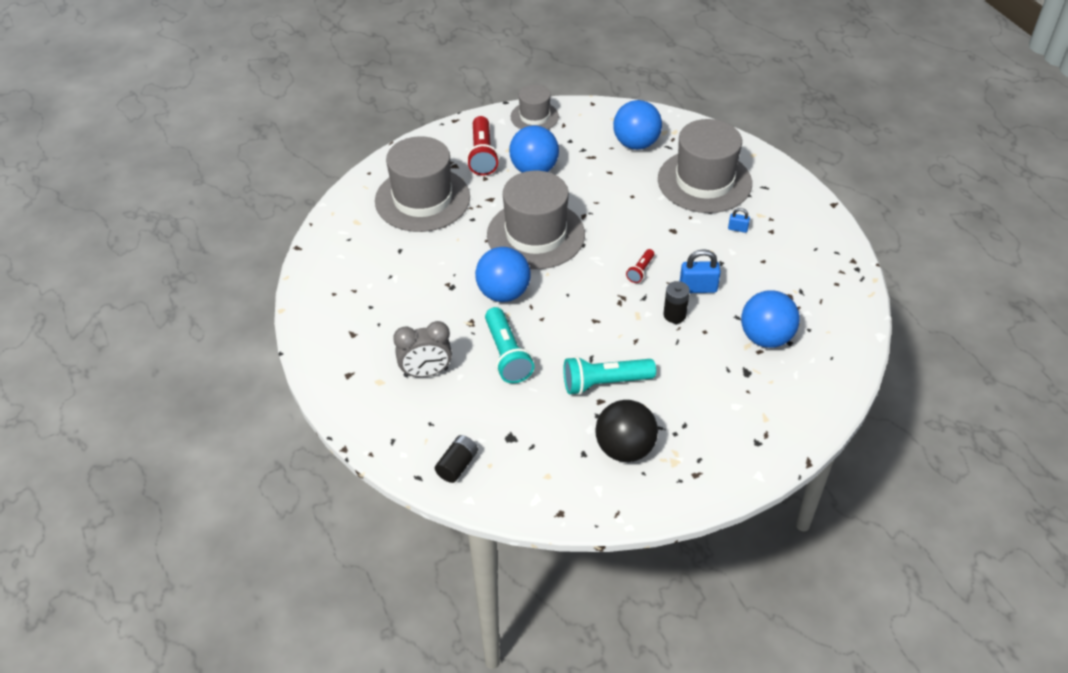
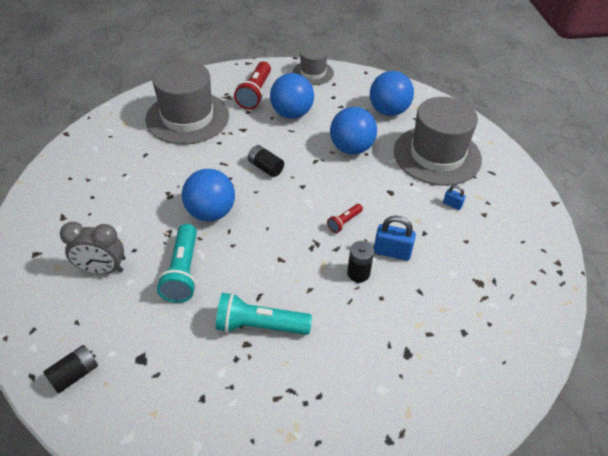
camera: 15 degrees right, 0 degrees up
grey hat [487,171,585,269] -> black battery [248,145,284,177]
black ball [595,400,658,462] -> none
blue ball [741,290,800,348] -> blue ball moved to [330,107,377,154]

